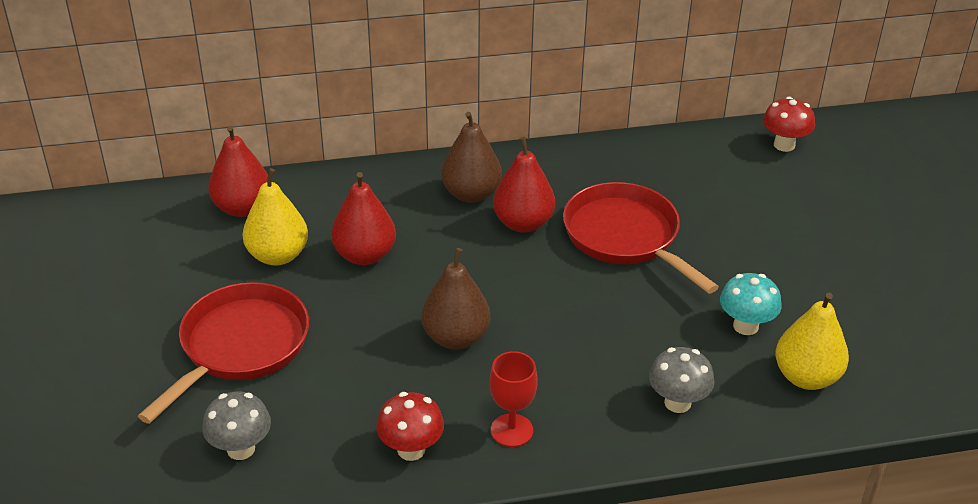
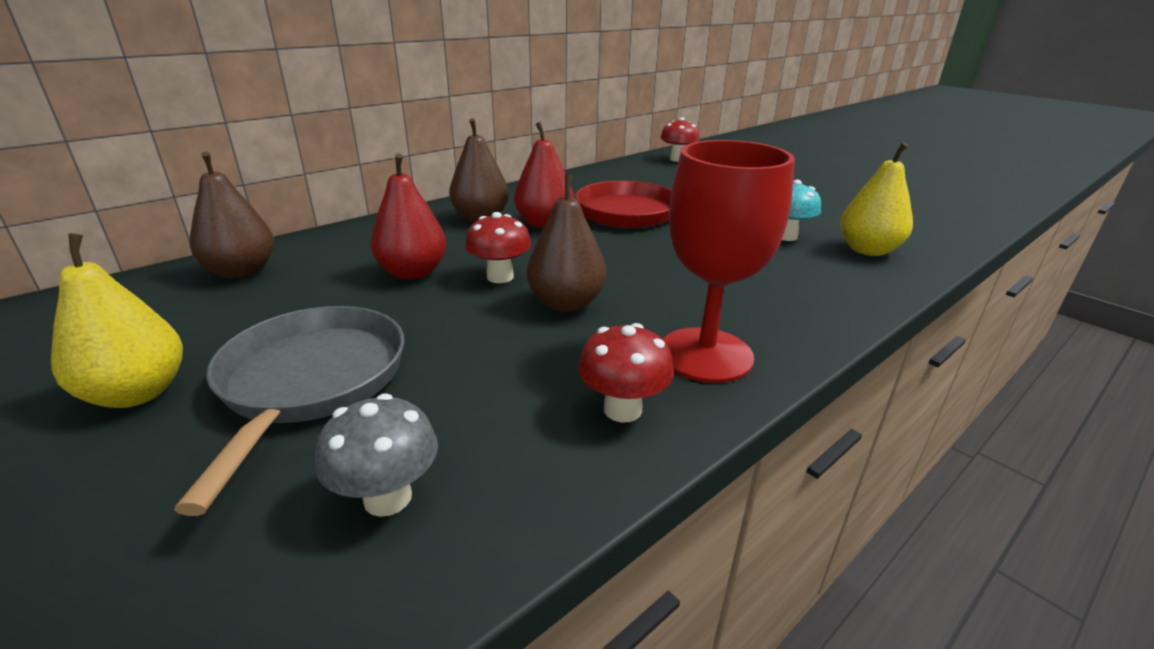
camera: 30 degrees left, 10 degrees down
red pan [138,282,309,424] -> grey pan [174,306,404,516]
red pear [208,126,268,217] -> brown pear [190,152,274,279]
yellow pear [242,168,308,266] -> yellow pear moved to [51,233,183,408]
red goblet [490,351,537,447] -> red goblet [663,140,795,383], size x1.80
grey mushroom [649,347,714,413] -> none
none -> red mushroom [465,212,531,283]

